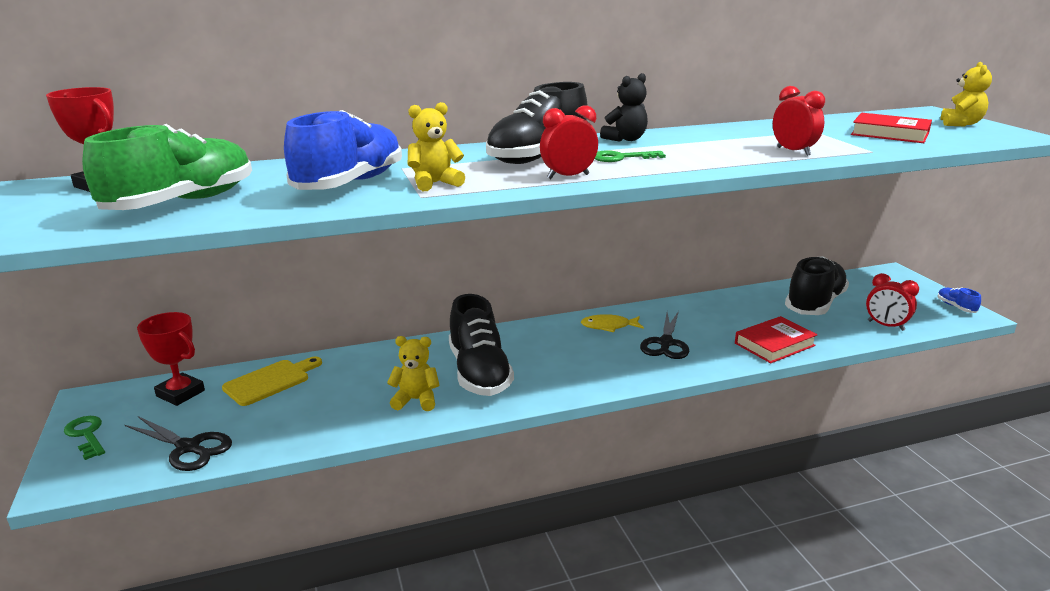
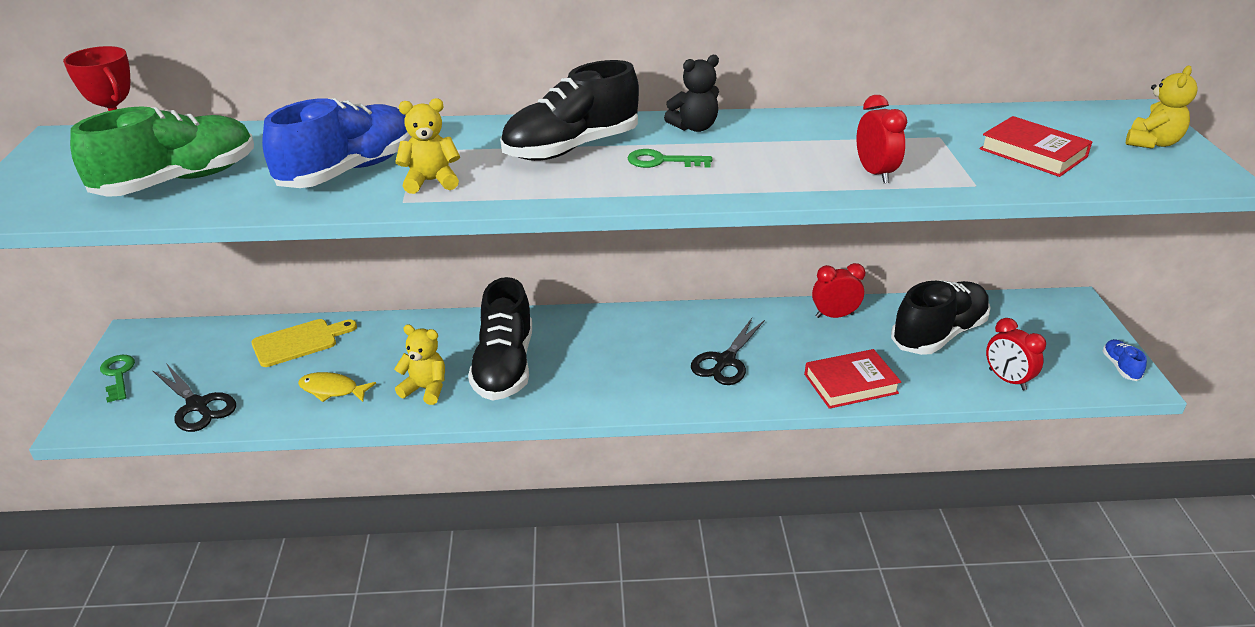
camera: 15 degrees right, 10 degrees up
red trophy [137,312,205,406] -> none
red clock [540,105,598,179] -> red clock moved to [812,263,865,318]
yellow fish [581,314,644,332] -> yellow fish moved to [298,372,376,402]

